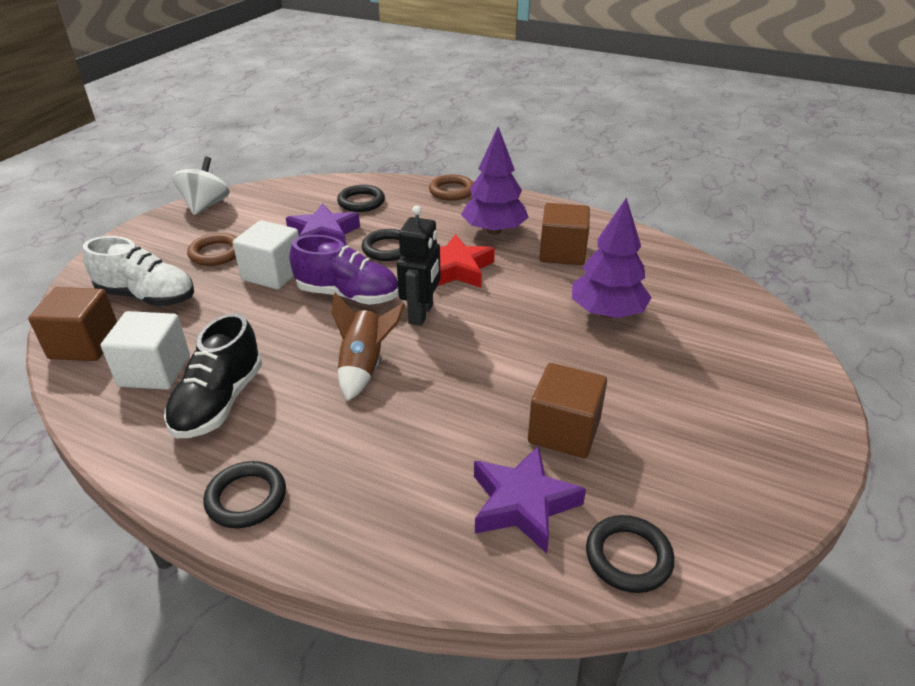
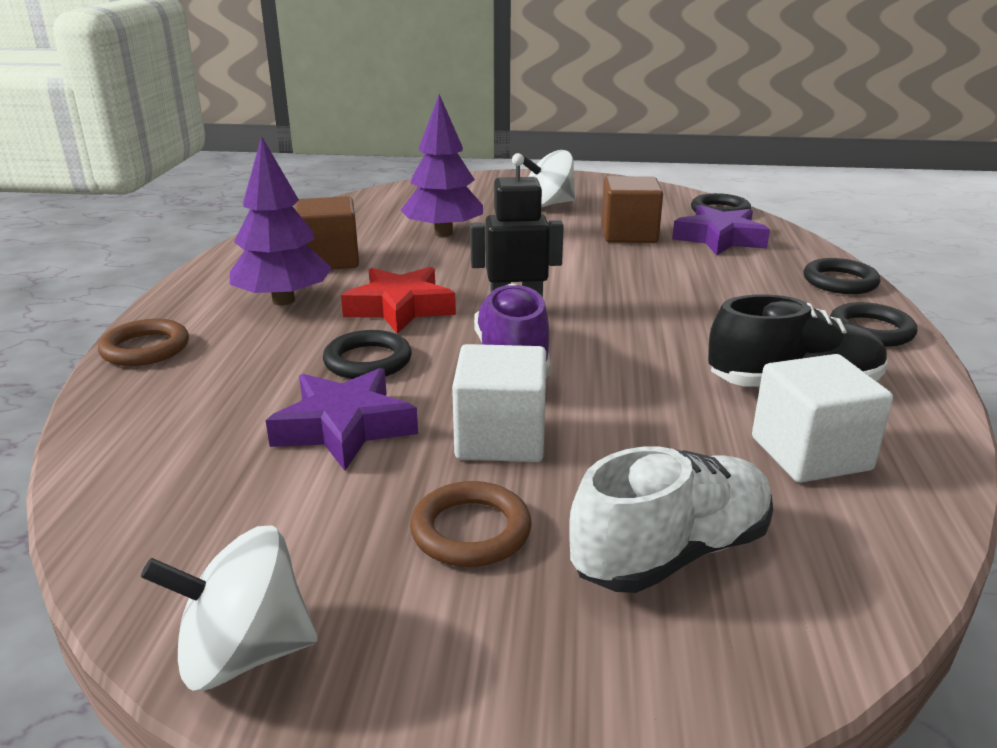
camera: 110 degrees left, 10 degrees down
brown cube [28,287,117,361] -> none
white shoe [83,236,194,306] -> white shoe turned 60 degrees clockwise [569,446,773,593]
brown rocket [332,292,405,401] -> none
black ring [337,185,385,212] -> black ring moved to [804,258,880,294]
none -> white spinning top [523,150,575,207]

